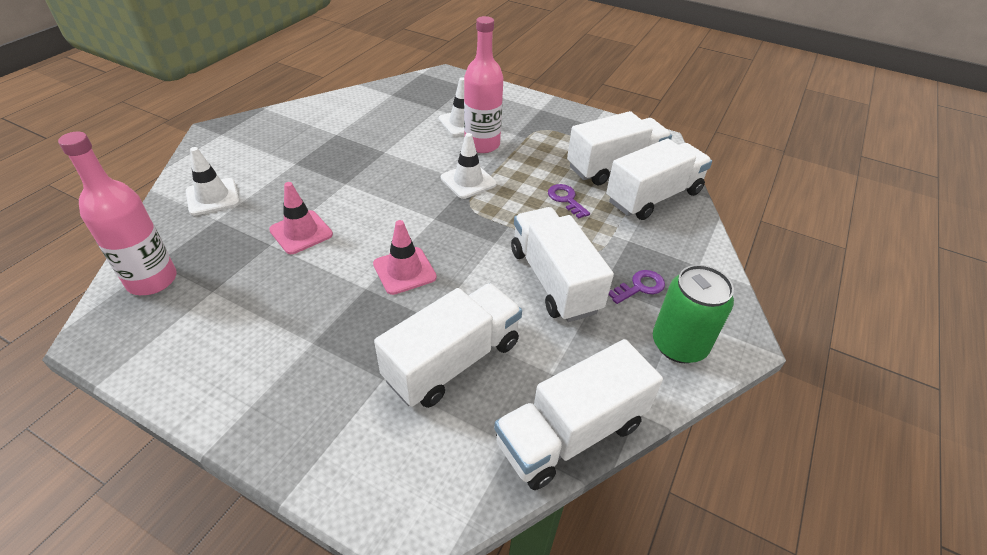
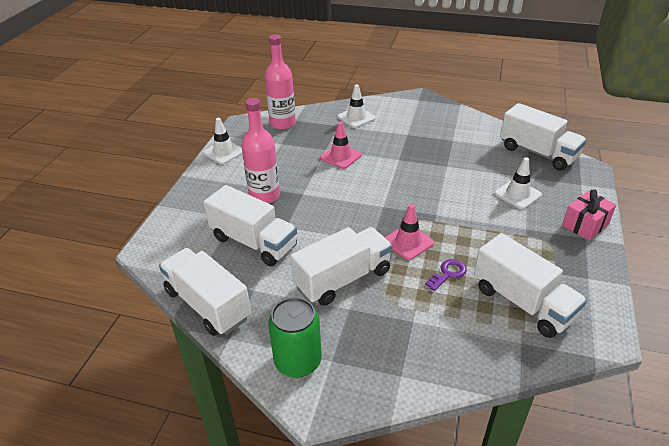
camera: 80 degrees right, 5 degrees down
pink traffic cone [373,220,437,295] -> pink traffic cone moved to [385,204,434,260]
white traffic cone [441,133,497,199] -> white traffic cone moved to [203,118,242,164]
pink bottle [464,16,503,153] -> pink bottle moved to [241,98,280,204]
white truck [606,139,712,220] -> white truck moved to [500,103,587,171]
purple key [609,270,665,304] -> none
none -> pink gift [562,189,616,241]

